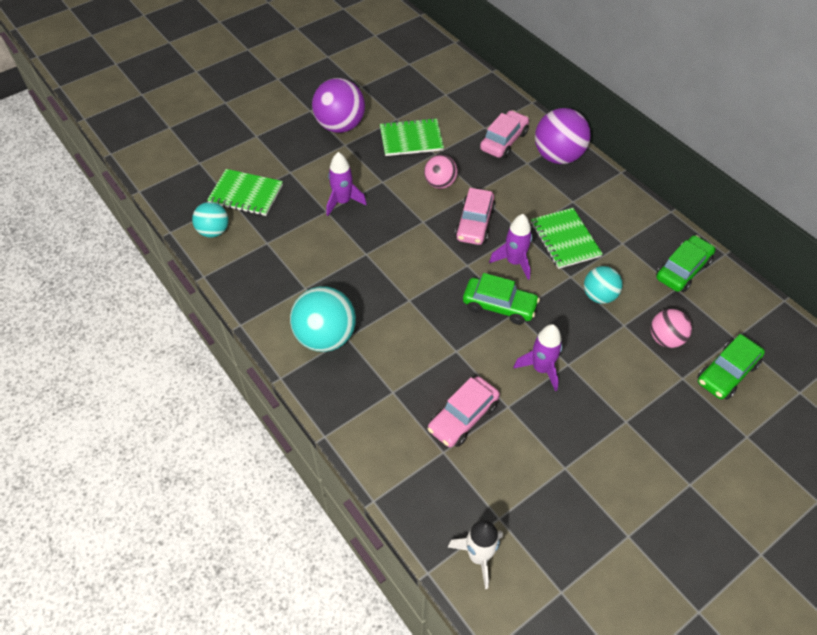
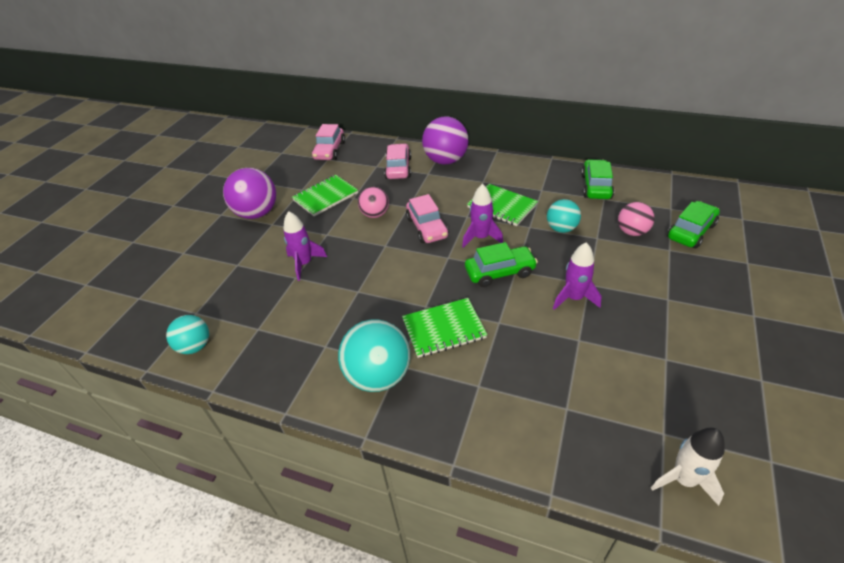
camera: 30 degrees left, 10 degrees down
green notebook [207,169,283,216] -> green notebook moved to [402,298,487,358]
pink car [428,376,500,447] -> pink car moved to [312,124,345,160]
green car [697,334,765,399] -> green car turned 150 degrees counterclockwise [667,201,720,248]

